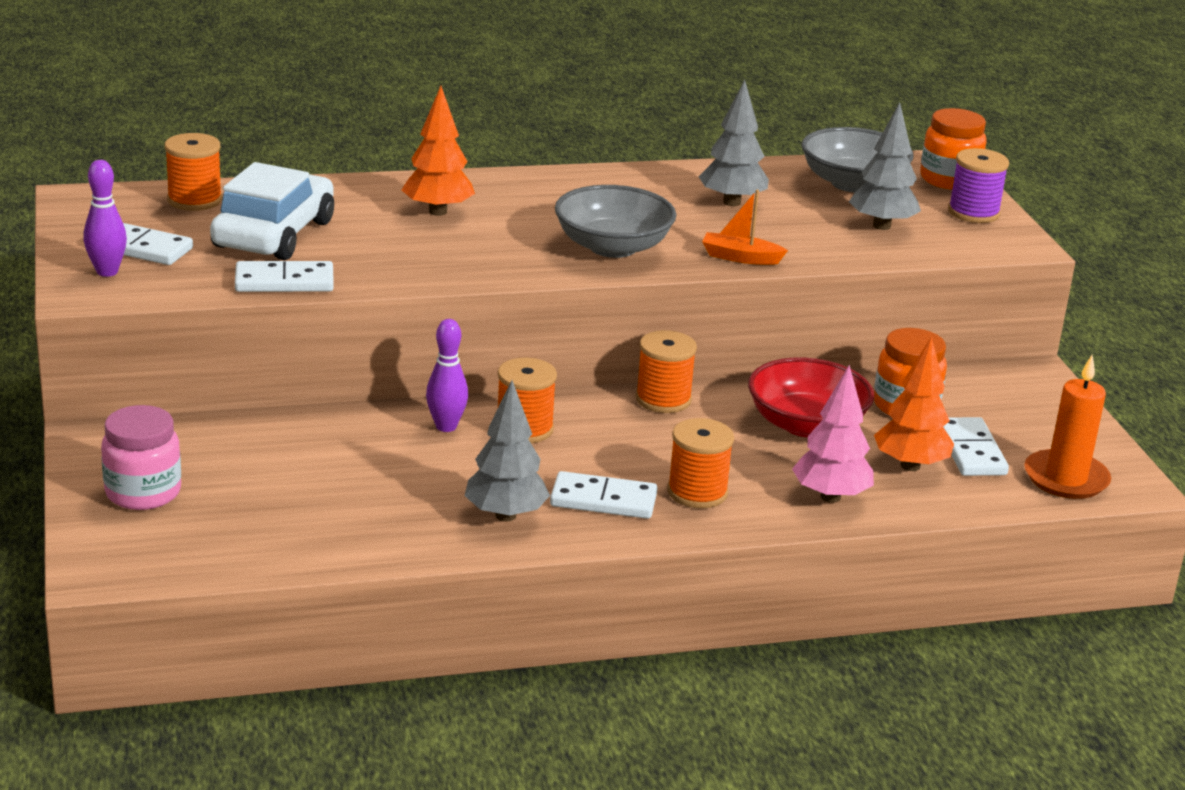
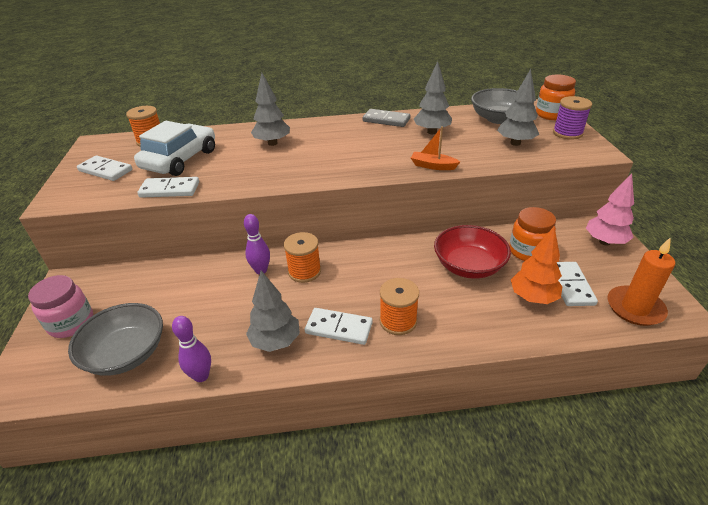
camera: 10 degrees right, 10 degrees up
purple bowling pin [83,160,127,277] -> purple bowling pin moved to [172,316,211,382]
orange tree [402,86,475,216] -> grey tree [251,73,290,146]
grey bowl [555,185,676,258] -> grey bowl moved to [68,303,163,375]
orange spool [635,330,697,413] -> none
pink tree [792,365,874,503] -> pink tree moved to [586,173,634,245]
none -> grey domino [362,109,411,127]

